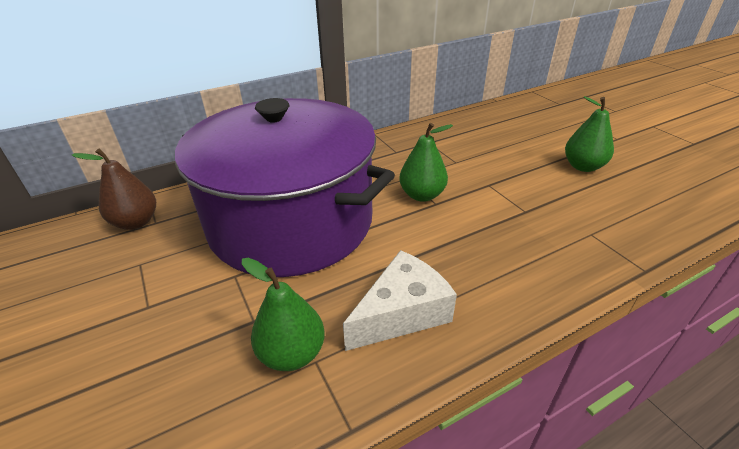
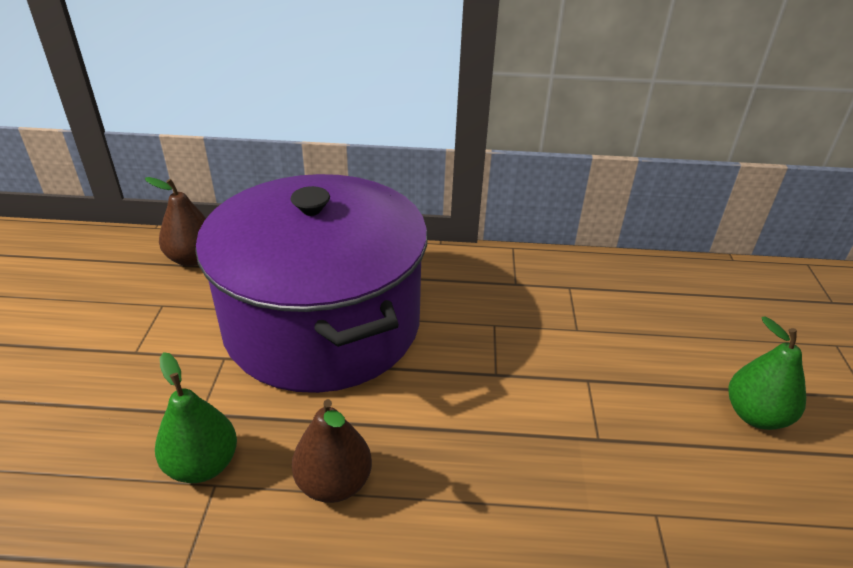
camera: 30 degrees right, 0 degrees up
white cheese [343,250,457,351] -> brown pear [292,399,372,503]
green pear [399,123,453,202] -> none

